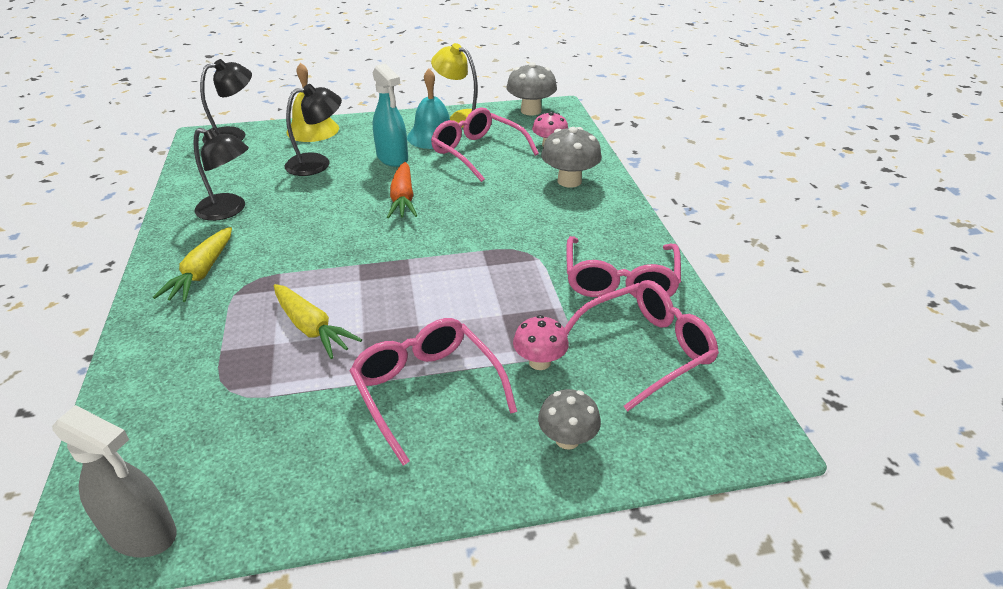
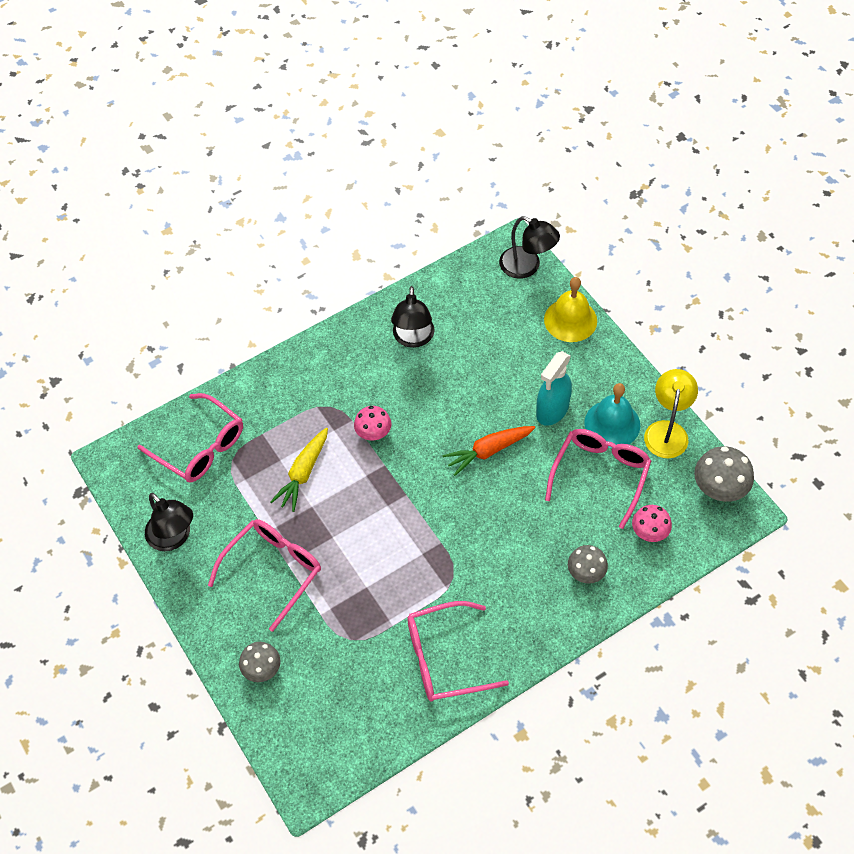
camera: 70 degrees right, 20 degrees up
grey spray bottle [52,405,176,558] -> none
yellow carrot [153,227,232,302] -> none
black lamp [285,84,342,176] -> black lamp moved to [145,493,193,551]
pink mushroom [513,315,569,370] -> pink mushroom moved to [354,406,391,441]
grey mushroom [541,127,602,188] -> grey mushroom [568,545,608,583], size x0.66
pink glasses [564,280,719,411] -> pink glasses moved to [137,393,243,482]

